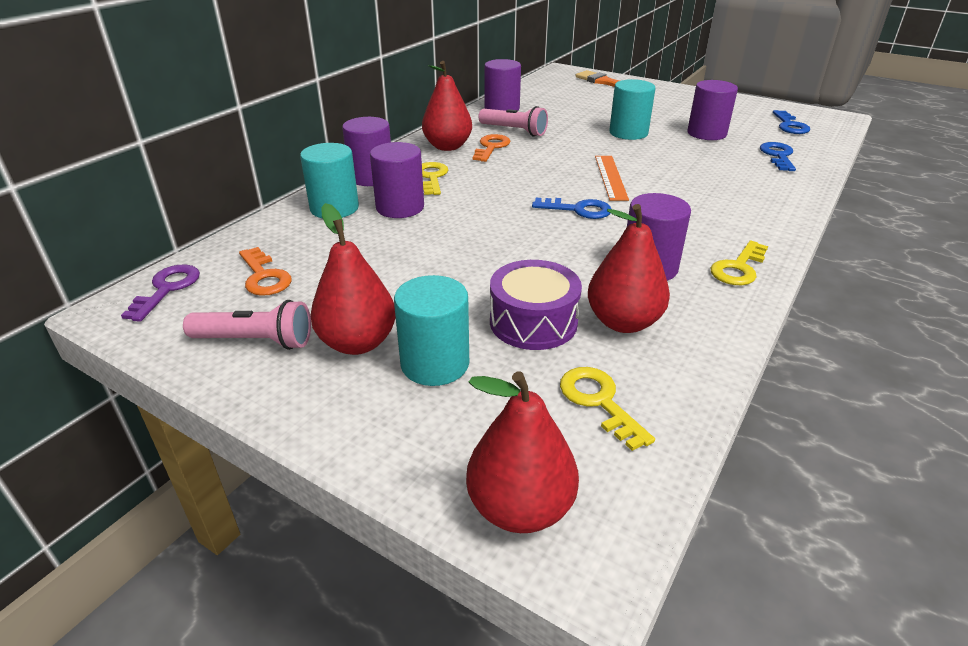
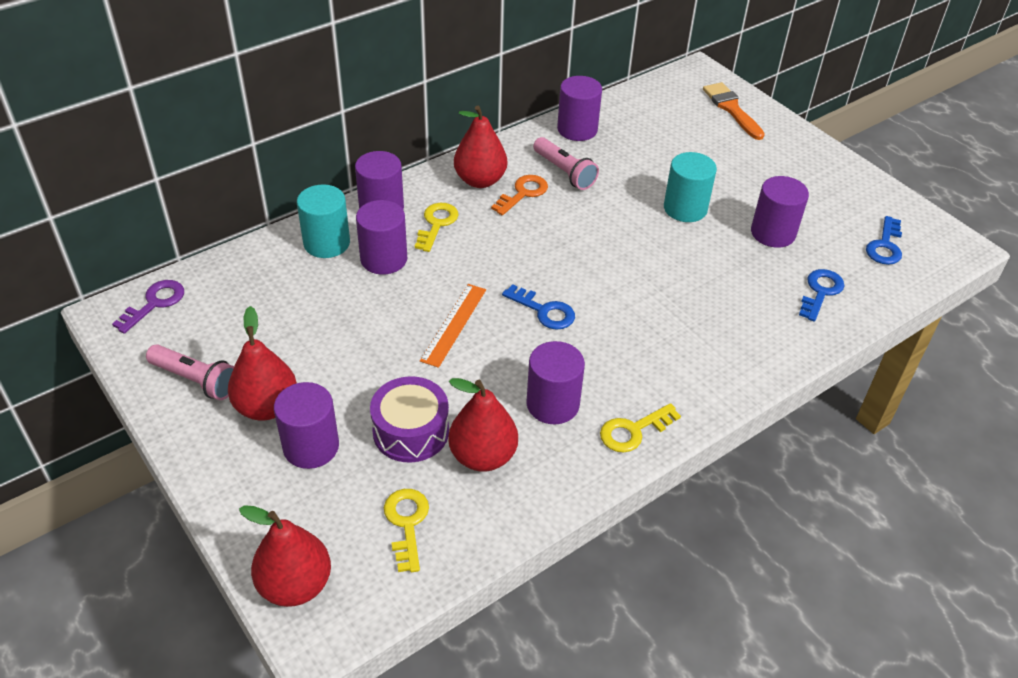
camera: 20 degrees right, 10 degrees up
orange key [239,247,292,296] -> none
turquoise cylinder [394,275,469,386] -> purple cylinder [274,382,339,469]
orange ruler [595,156,629,201] -> orange ruler moved to [420,284,486,368]

